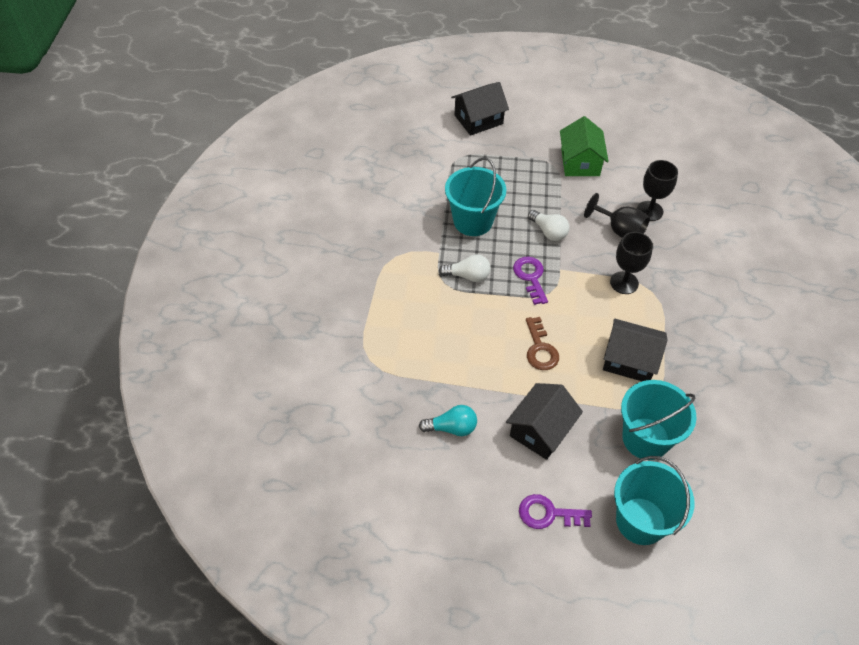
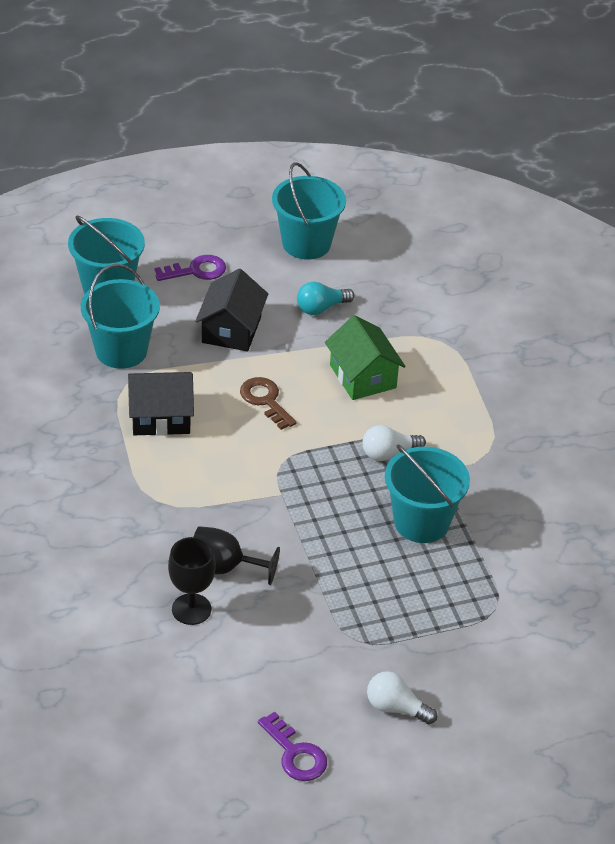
camera: 155 degrees right, 10 degrees down
black house [451,82,509,136] -> none
purple key [513,257,548,305] -> purple key moved to [258,712,327,781]
white light bulb [528,210,569,241] -> white light bulb moved to [367,671,437,724]
green house [560,116,609,176] -> green house moved to [325,315,406,400]
black goblet [610,232,653,294] -> none
none -> turquoise bucket [272,162,346,259]

